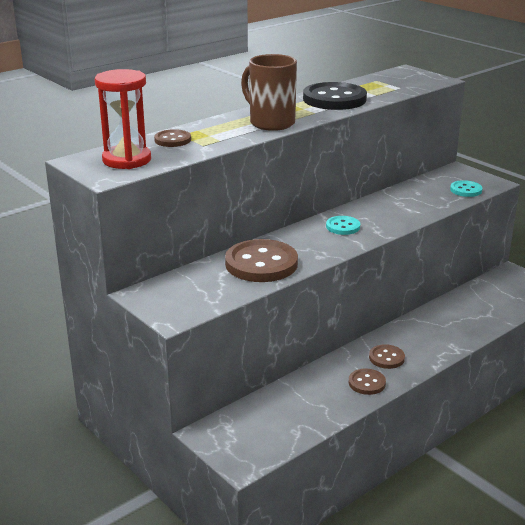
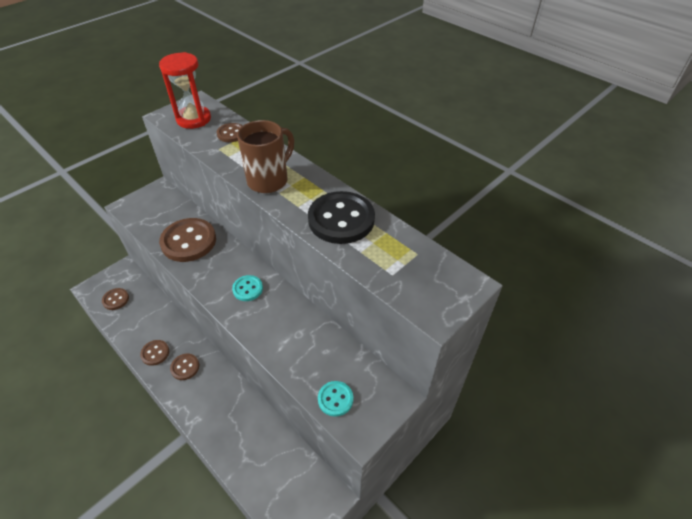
camera: 85 degrees right, 20 degrees up
none -> brown button [102,288,129,310]

